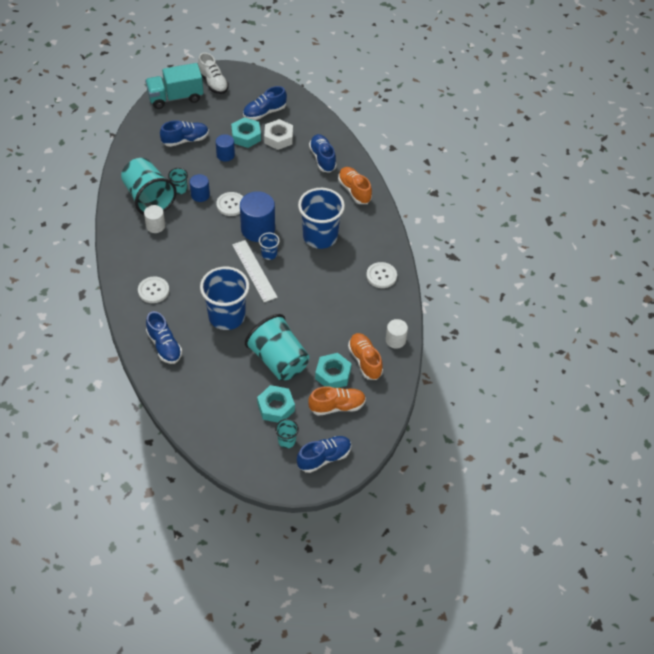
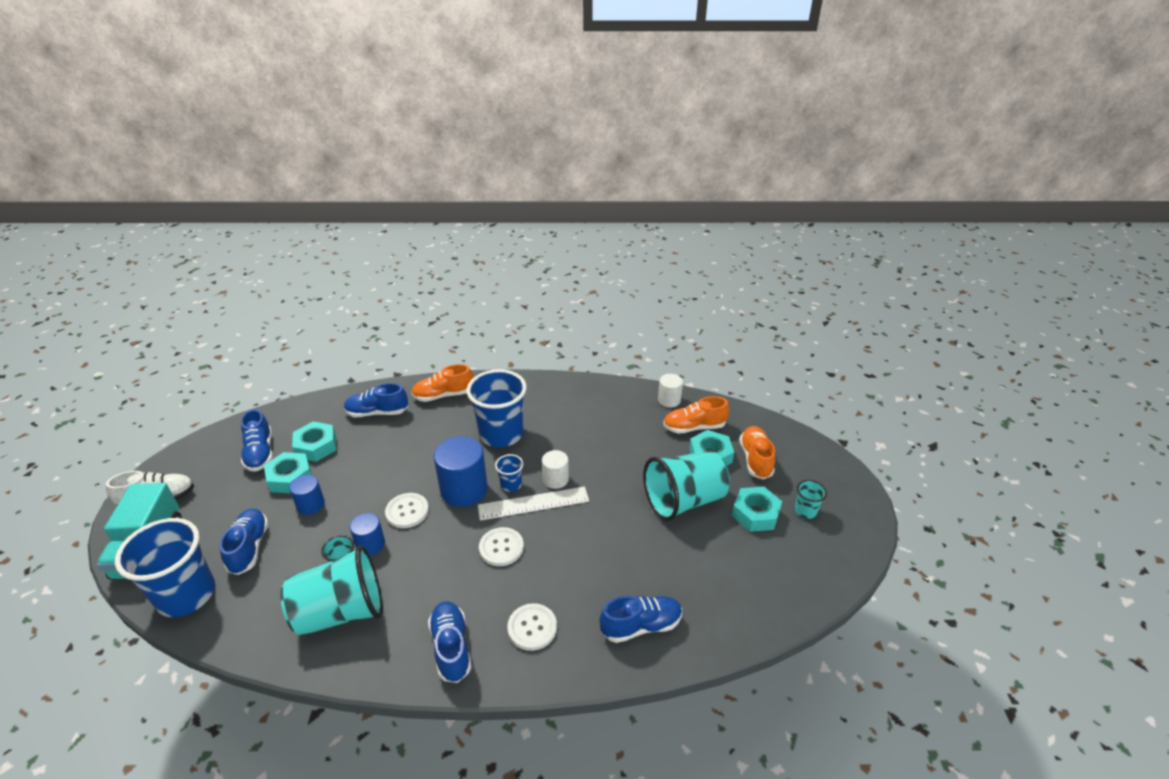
camera: 75 degrees left, 15 degrees down
white cylinder [144,205,165,233] -> white cylinder moved to [542,450,569,489]
blue cup [200,267,249,330] -> blue cup moved to [115,518,215,617]
white nut [264,119,293,150] -> turquoise nut [292,422,336,462]
blue shoe [297,436,351,473] -> blue shoe moved to [428,601,471,683]
white button [366,262,397,288] -> white button moved to [479,527,524,566]

